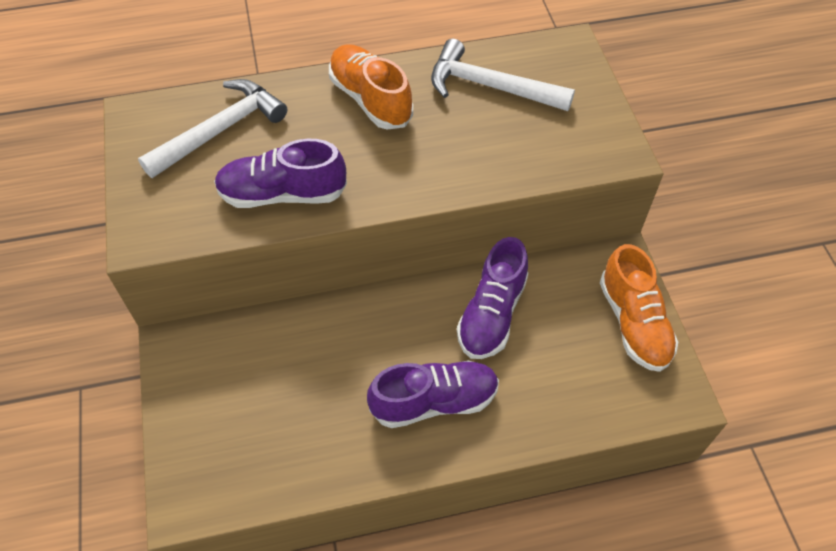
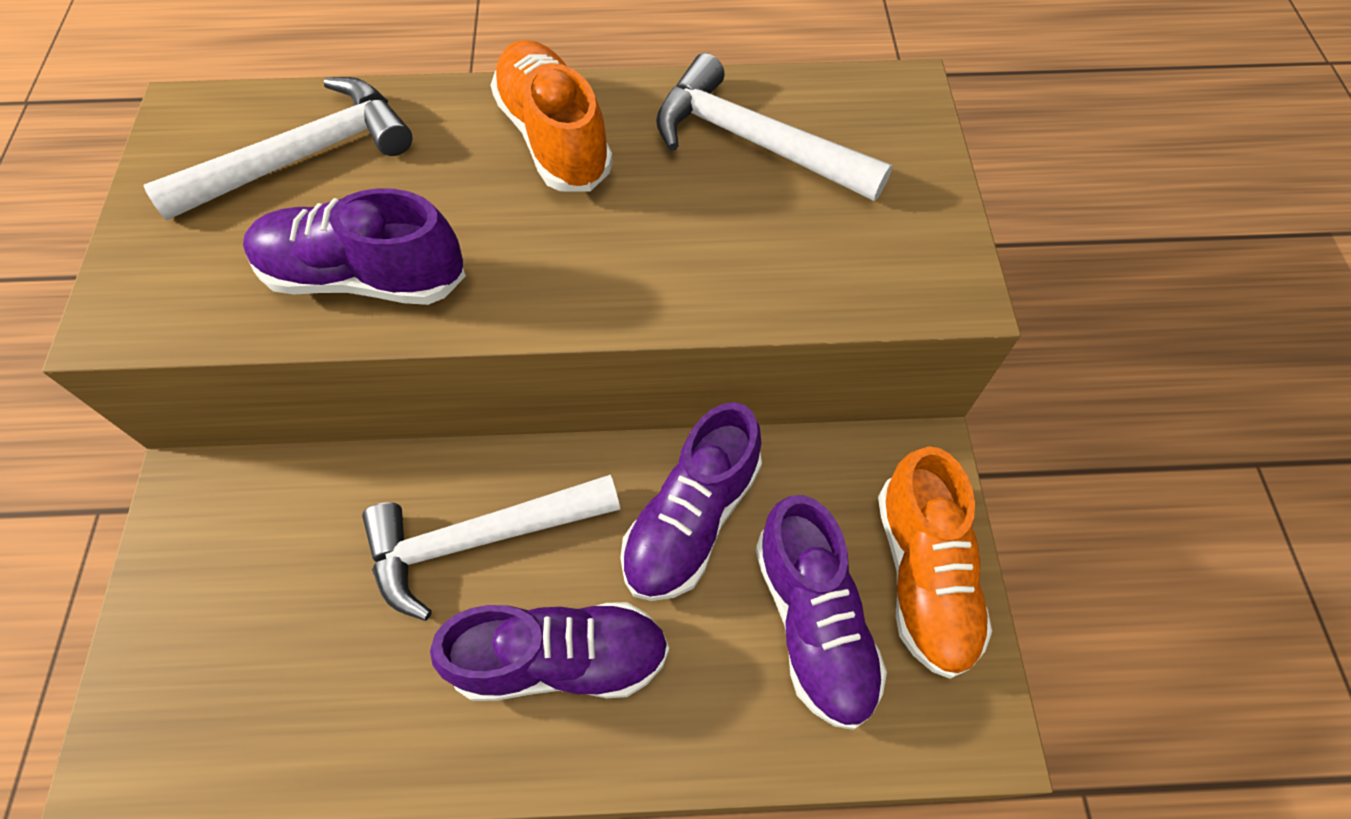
camera: 10 degrees right, 5 degrees up
none -> white hammer [362,475,620,621]
none -> purple shoe [756,495,887,730]

